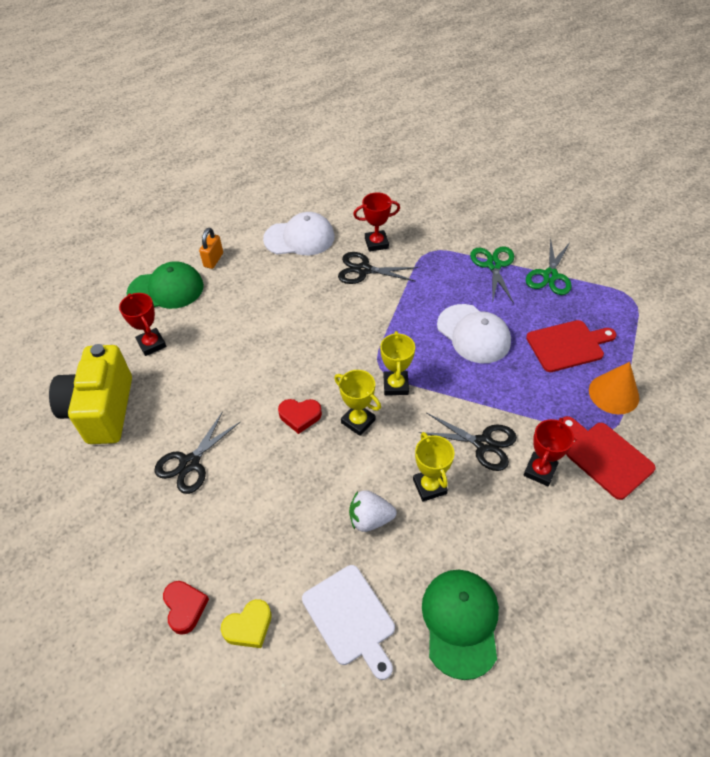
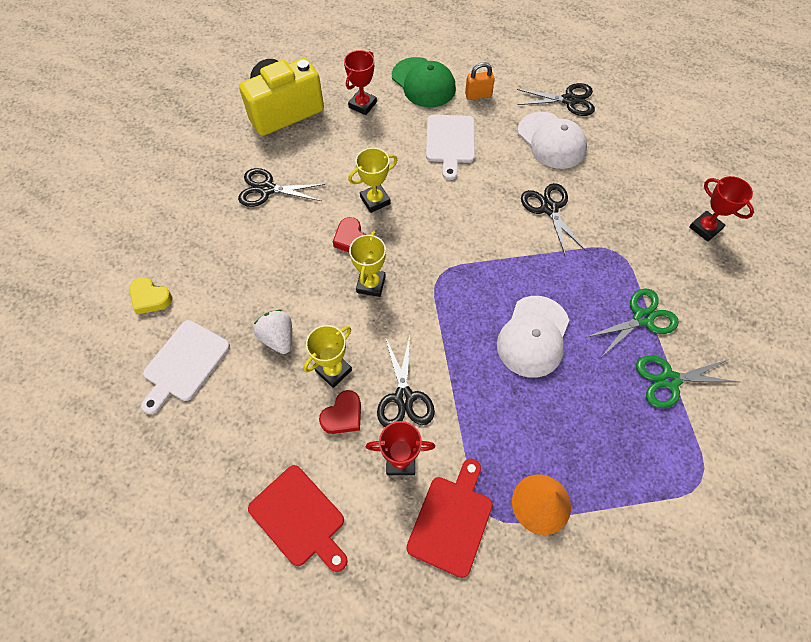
camera: 60 degrees right, 10 degrees up
red heart [163,581,209,635] -> red heart moved to [319,390,361,434]
red trophy [353,192,400,252] -> red trophy moved to [689,176,754,242]
yellow trophy [380,331,415,395] -> yellow trophy moved to [348,148,397,213]
green cap [422,570,499,680] -> none
red cutting board [526,320,617,372] -> red cutting board moved to [248,465,348,572]
none -> white cutting board [426,115,475,180]
none -> black scissors [517,83,595,116]

